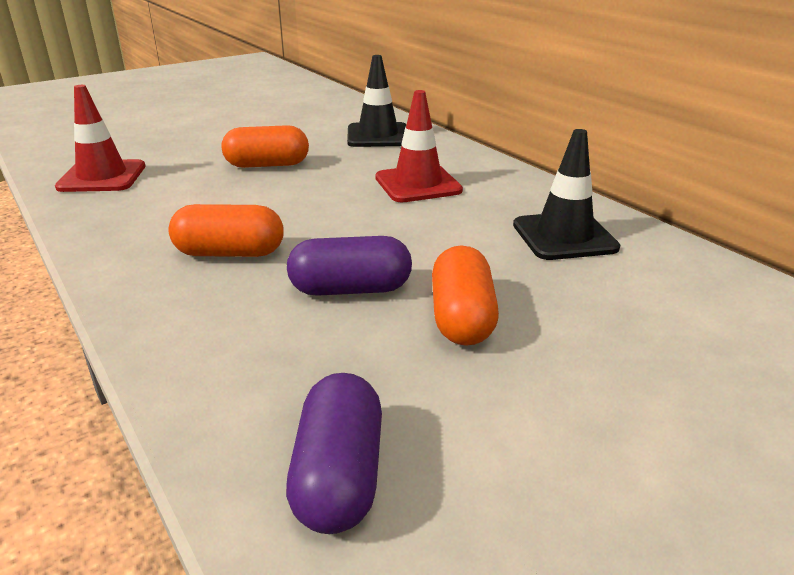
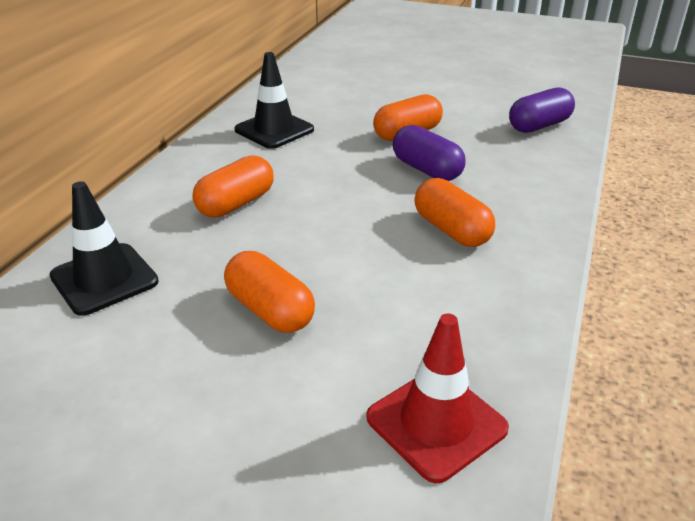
camera: 125 degrees left, 5 degrees up
red traffic cone [375,90,463,202] -> orange capsule [192,155,274,218]

